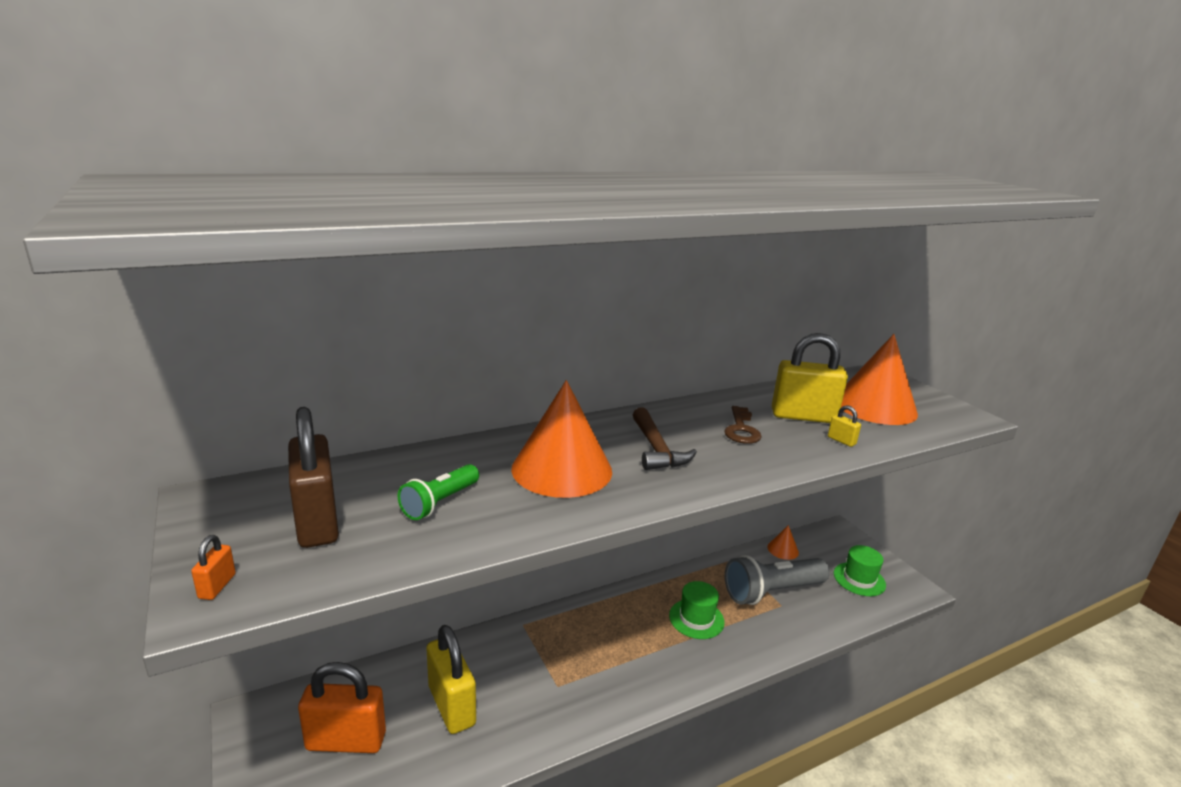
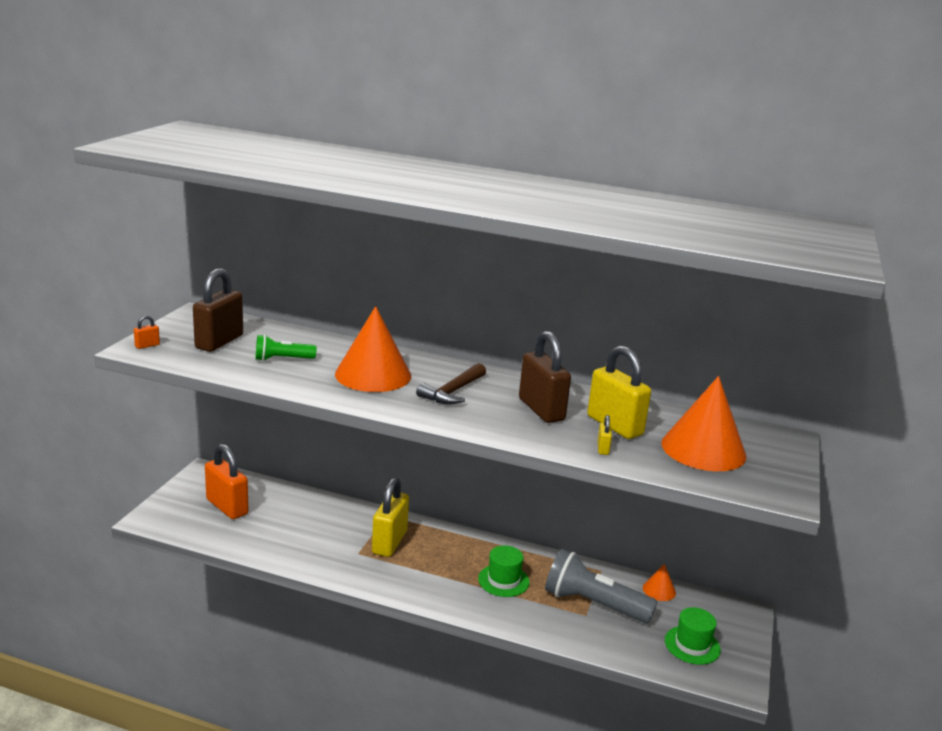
camera: 45 degrees right, 0 degrees up
yellow padlock [426,625,476,734] -> yellow padlock moved to [372,477,409,557]
brown key [724,406,762,444] -> brown padlock [519,331,571,423]

